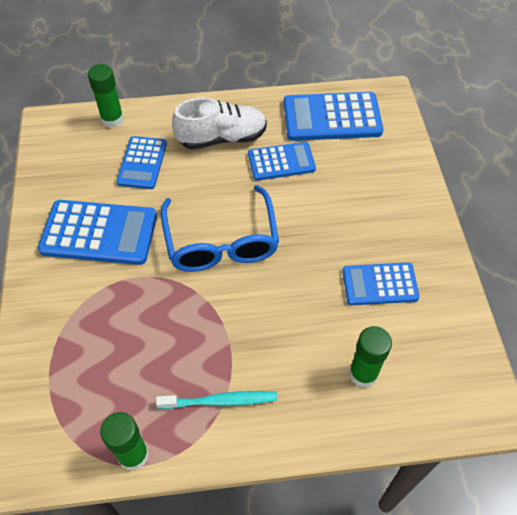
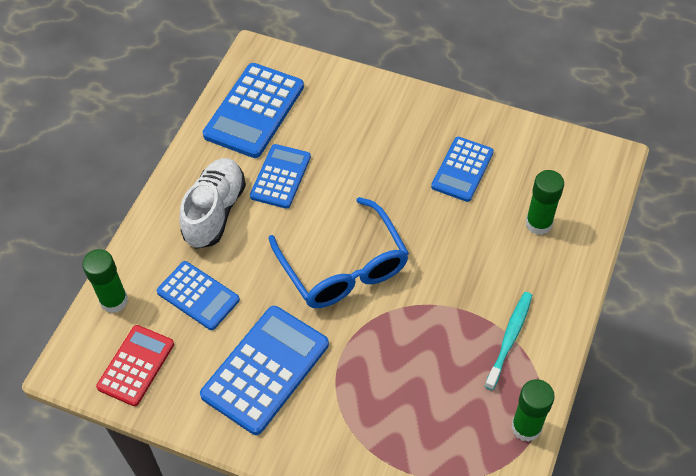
camera: 60 degrees left, 0 degrees up
blue glasses [161,185,279,272] -> blue glasses turned 45 degrees clockwise [268,197,409,308]
none -> red calculator [96,325,174,406]

